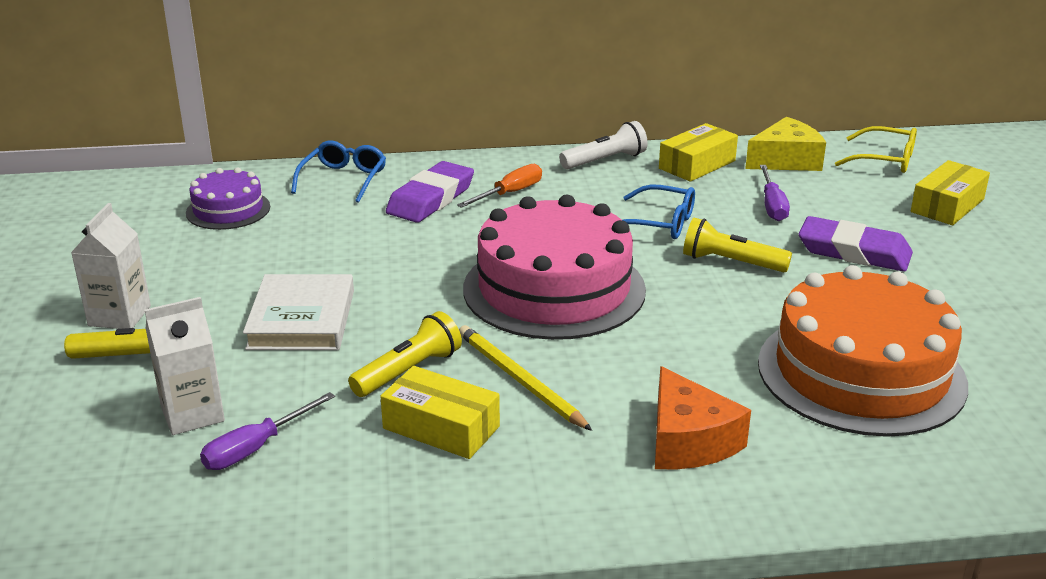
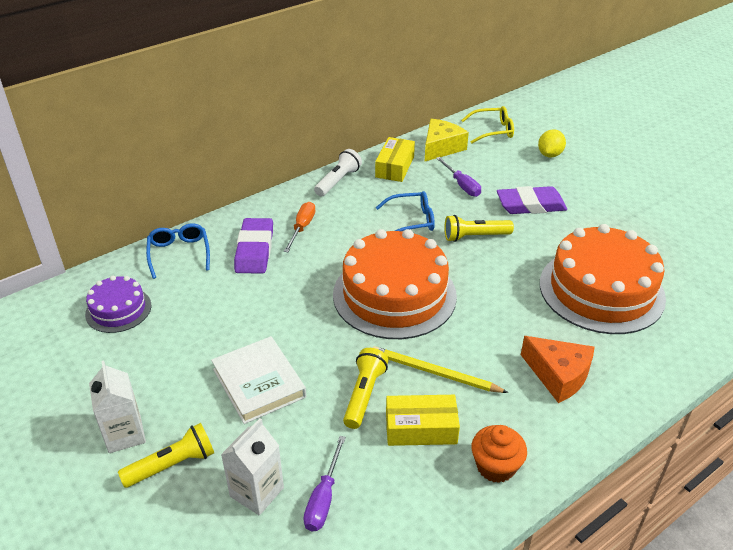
camera: 30 degrees left, 10 degrees up
pink cake [463,195,646,340] -> orange cake [333,229,457,339]
yellow box [911,160,990,225] -> yellow lemon [538,129,566,158]
none -> orange cupcake [471,425,527,483]

